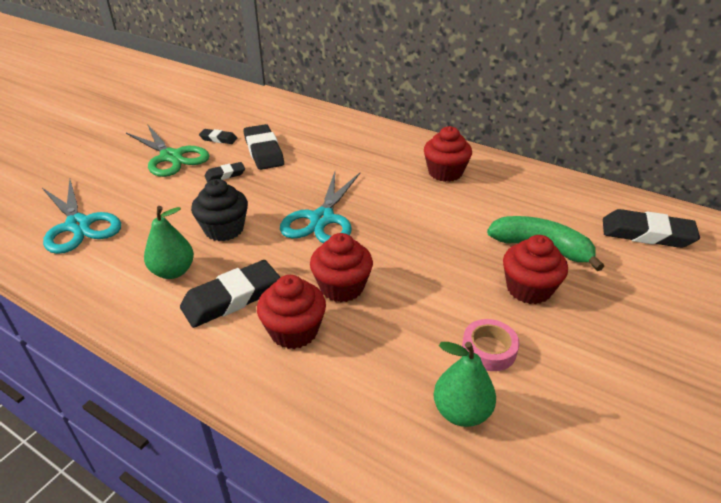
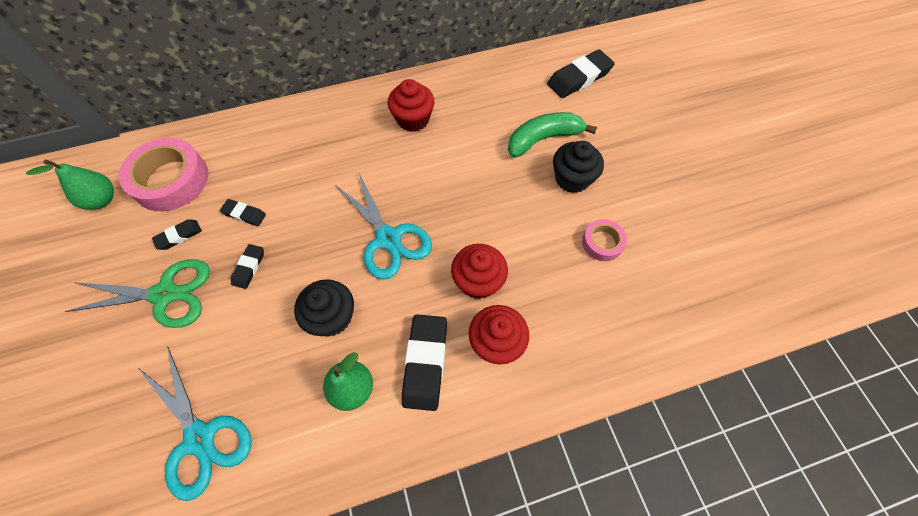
camera: 50 degrees left, 25 degrees up
turquoise scissors [42,180,121,254] -> turquoise scissors turned 45 degrees clockwise [138,346,252,501]
black eraser [243,124,284,170] -> black eraser [220,199,266,226], size x0.54
green pear [434,342,496,427] -> green pear moved to [26,159,114,210]
red cupcake [503,235,568,304] -> black cupcake [553,141,604,193]
none -> pink tape [119,137,208,211]

